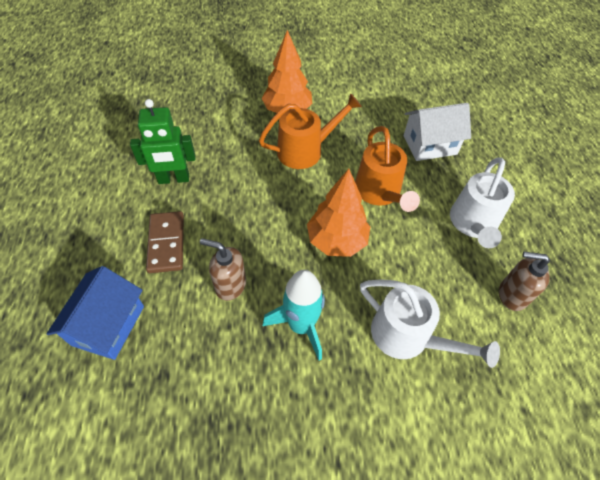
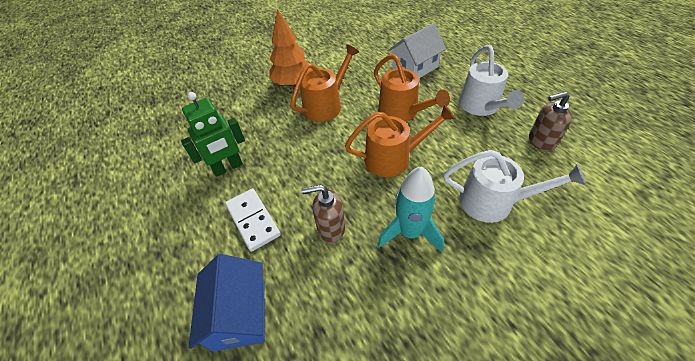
camera: 20 degrees left, 5 degrees down
brown domino [146,211,184,273] -> white domino [225,188,281,252]
orange tree [307,169,370,257] -> orange watering can [345,104,456,177]

